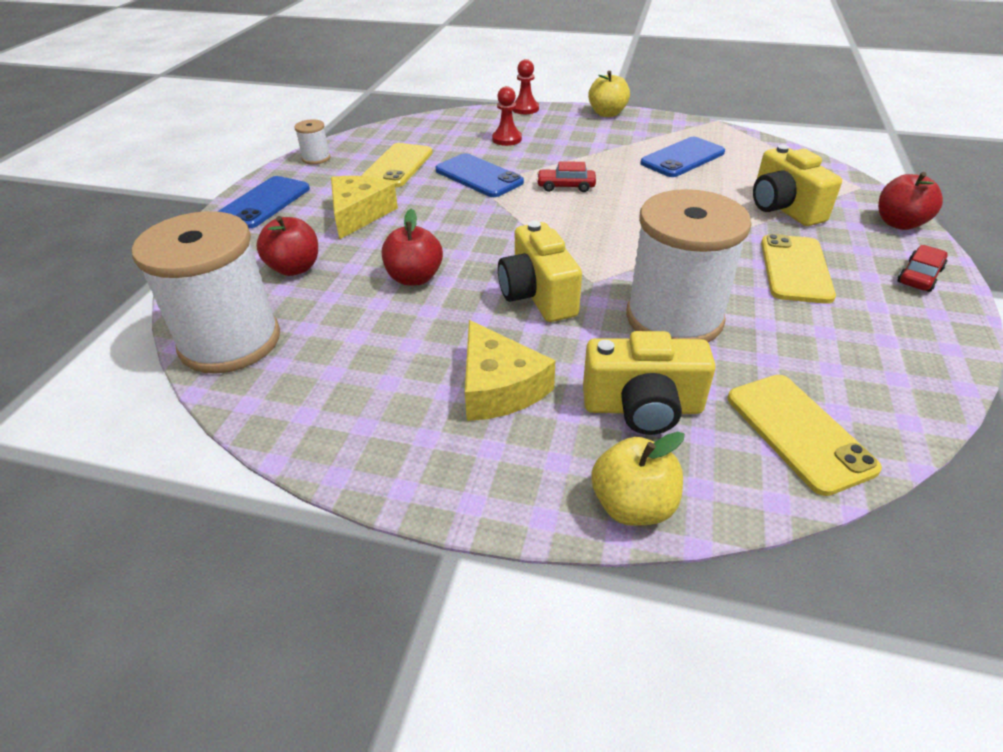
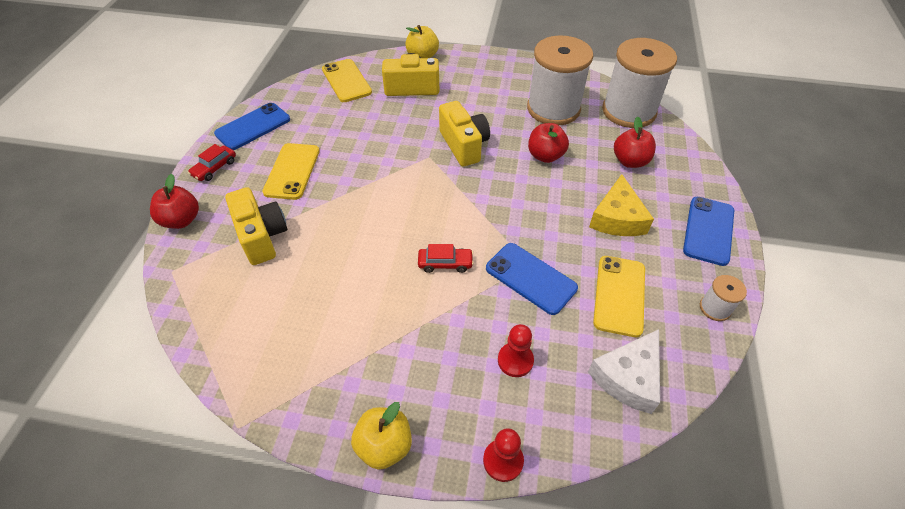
camera: 175 degrees right, 10 degrees up
yellow cheese [465,320,556,421] -> none
white spool [626,189,752,343] -> white spool moved to [527,35,593,125]
blue phone [640,137,725,177] -> blue phone moved to [214,103,290,150]
none -> white cheese [588,329,660,414]

